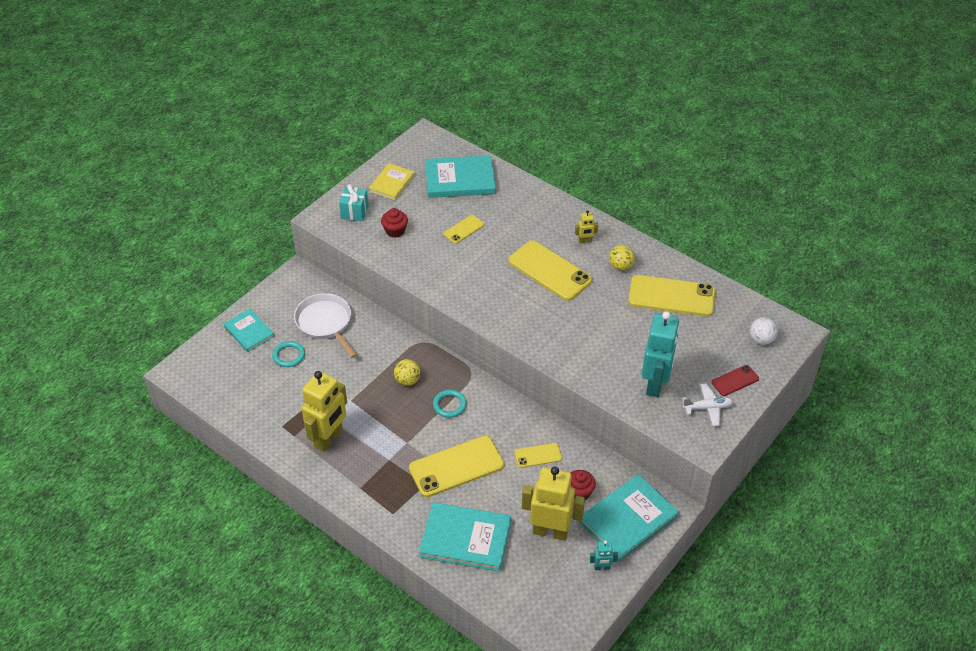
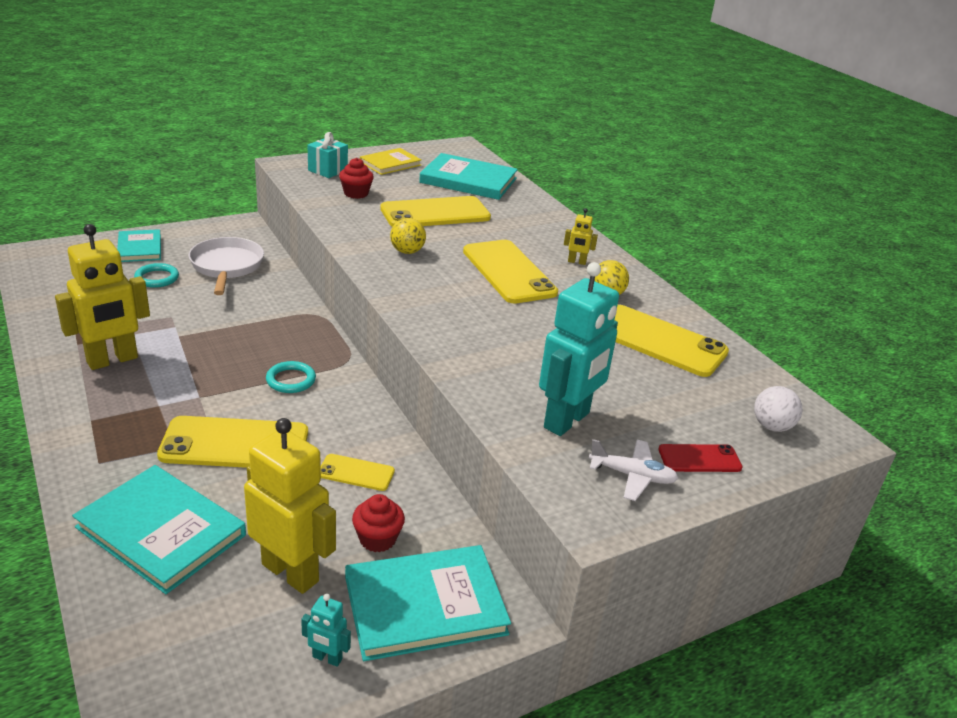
camera: 20 degrees right, 15 degrees down
yellow ball [394,359,420,386] -> yellow ball moved to [390,218,426,254]
yellow phone [443,215,484,244] -> yellow phone [380,196,491,227], size x1.97

